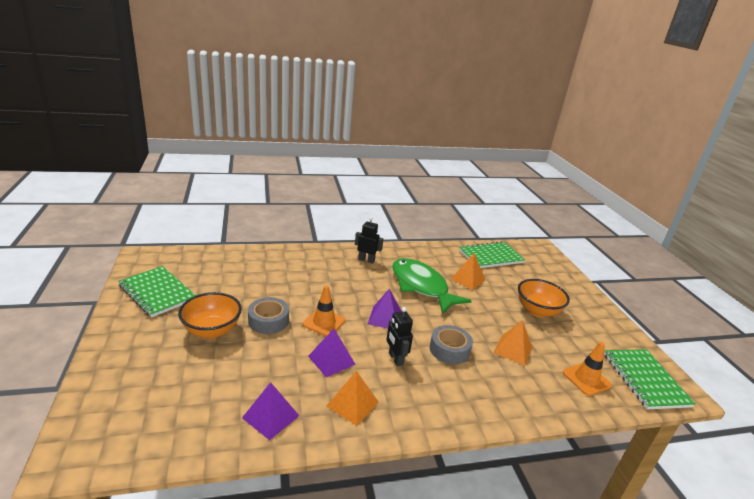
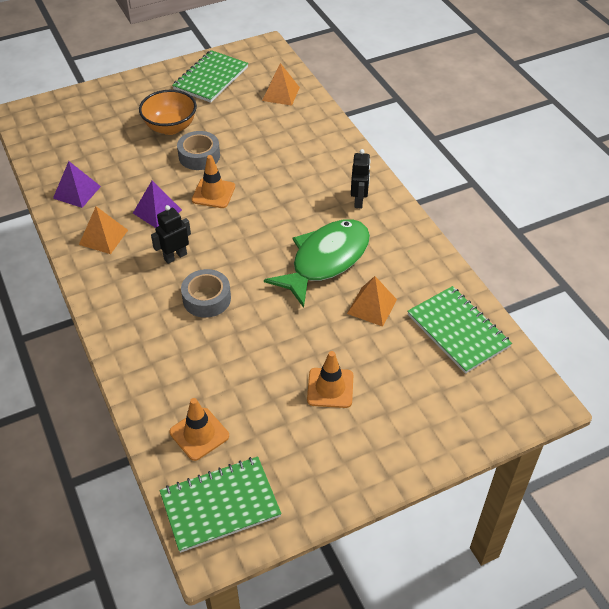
camera: 80 degrees right, 20 degrees up
purple pyramid [368,289,401,328] -> none
orange pyramid [494,320,532,366] -> orange pyramid moved to [262,63,300,106]
orange bowl [518,279,570,317] -> orange traffic cone [307,351,353,408]

